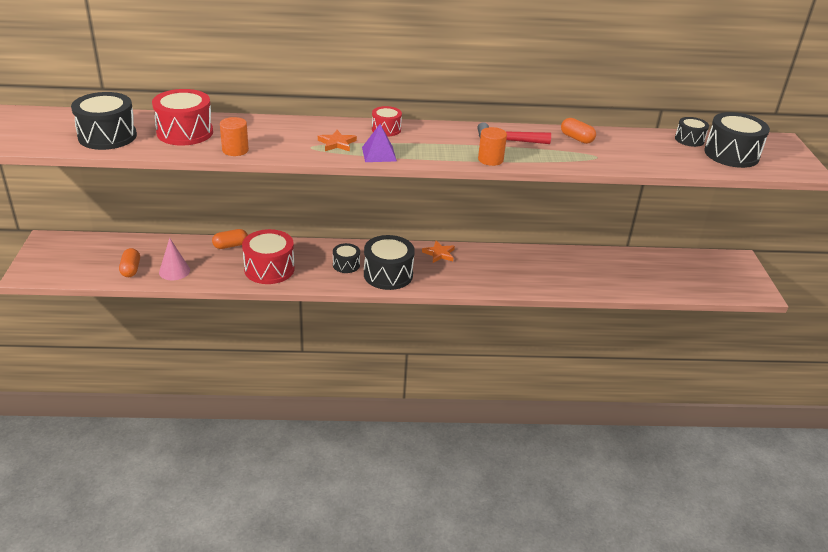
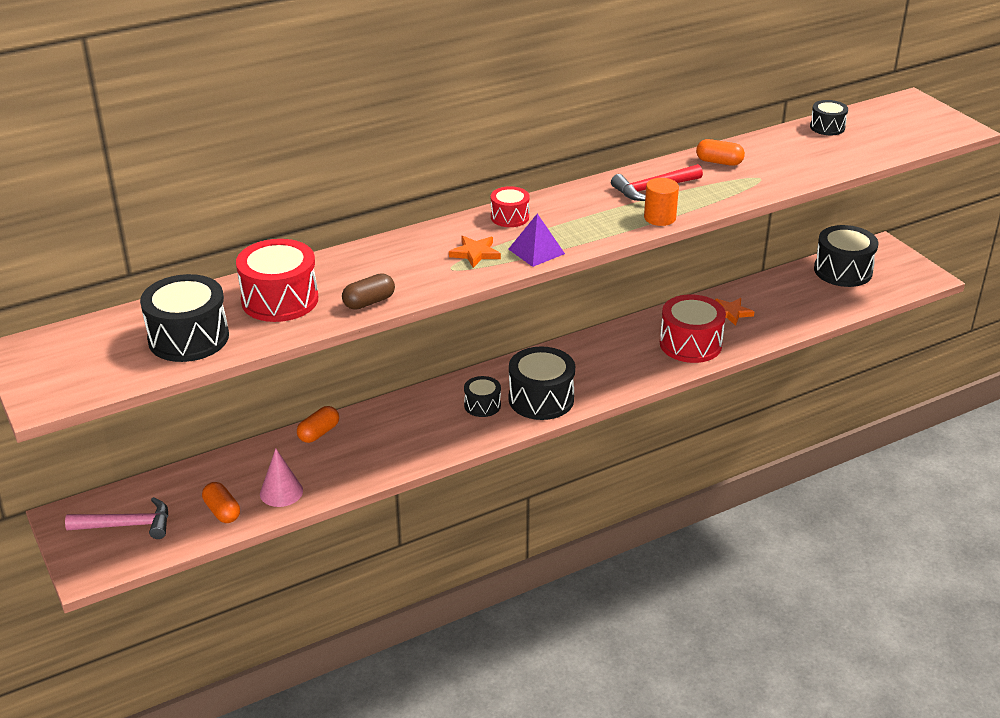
camera: 25 degrees left, 0 degrees up
orange cylinder [220,117,249,156] -> brown capsule [342,273,395,310]
red drum [242,229,295,284] -> red drum moved to [660,294,726,363]
orange star [422,241,455,263] -> orange star moved to [715,298,754,326]
black drum [704,112,770,168] -> black drum moved to [814,225,878,287]
none -> pink hammer [65,497,168,539]

